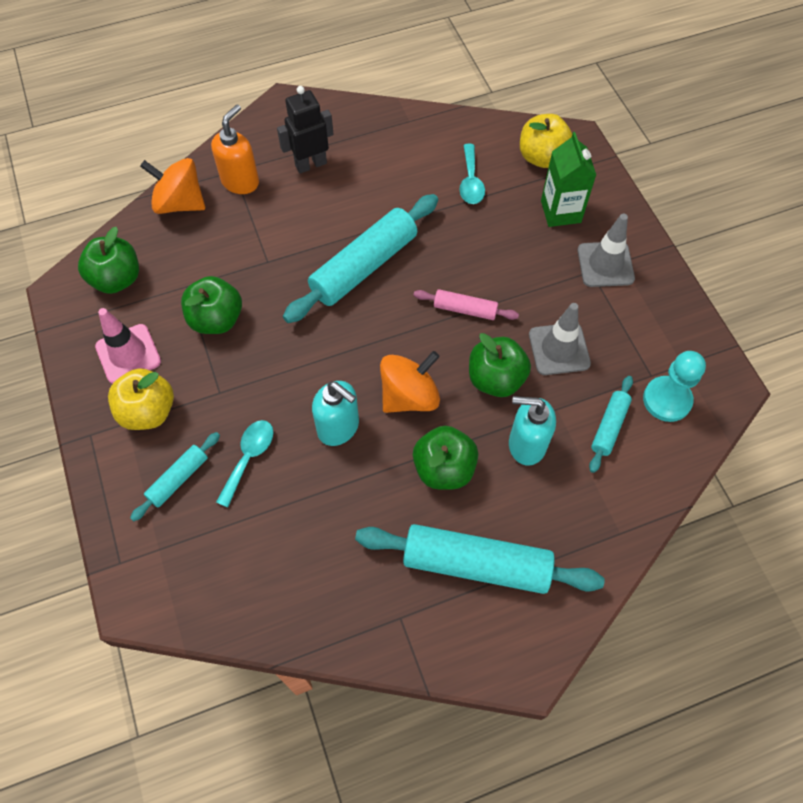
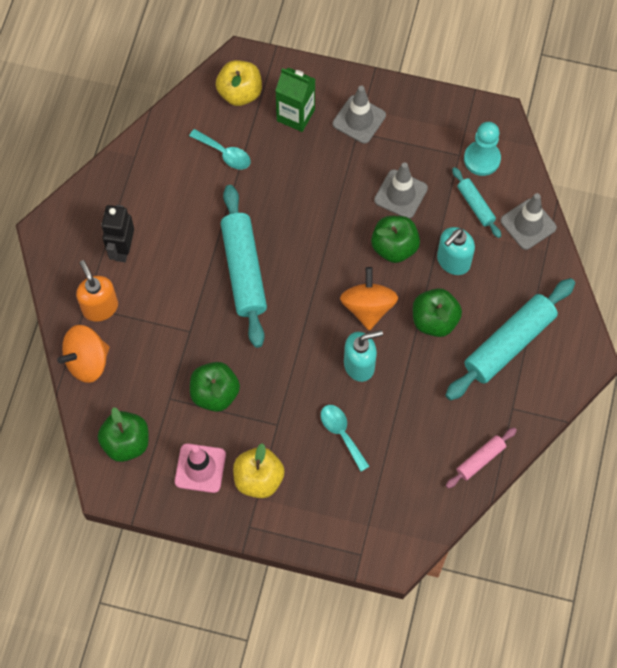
camera: 55 degrees left, 5 degrees up
turquoise rolling pin [130,432,220,521] -> none
pink rolling pin [414,289,519,320] -> pink rolling pin moved to [446,427,517,489]
none -> grey traffic cone [500,193,557,250]

